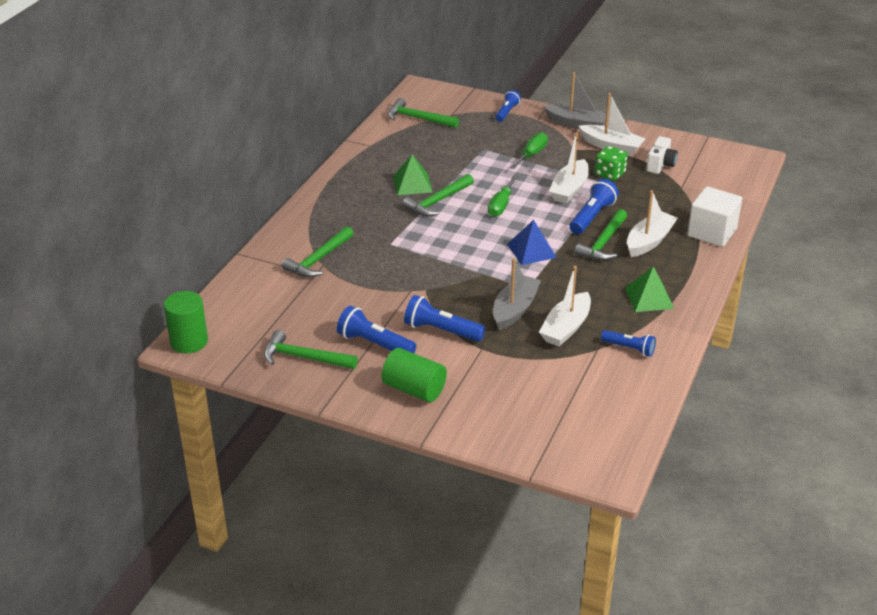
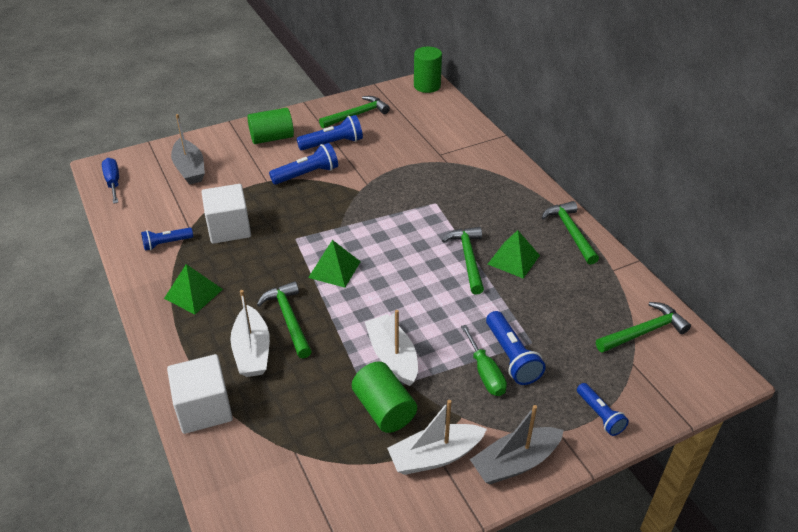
camera: 130 degrees right, 5 degrees up
green hammer [282,226,354,277] -> green hammer moved to [542,201,599,265]
green screwdriver [488,174,518,217] -> none
grey boat [493,258,541,330] -> grey boat moved to [171,114,205,185]
blue pyramid [507,220,557,265] -> green pyramid [308,240,361,288]
white boat [539,266,591,347] -> white cube [202,184,251,244]
blue flashlight [569,179,619,234] -> blue flashlight moved to [486,311,546,385]
green dice [595,146,628,181] -> green cylinder [352,362,417,433]
white camera [646,136,678,174] -> none
none -> blue screwdriver [102,158,119,204]

